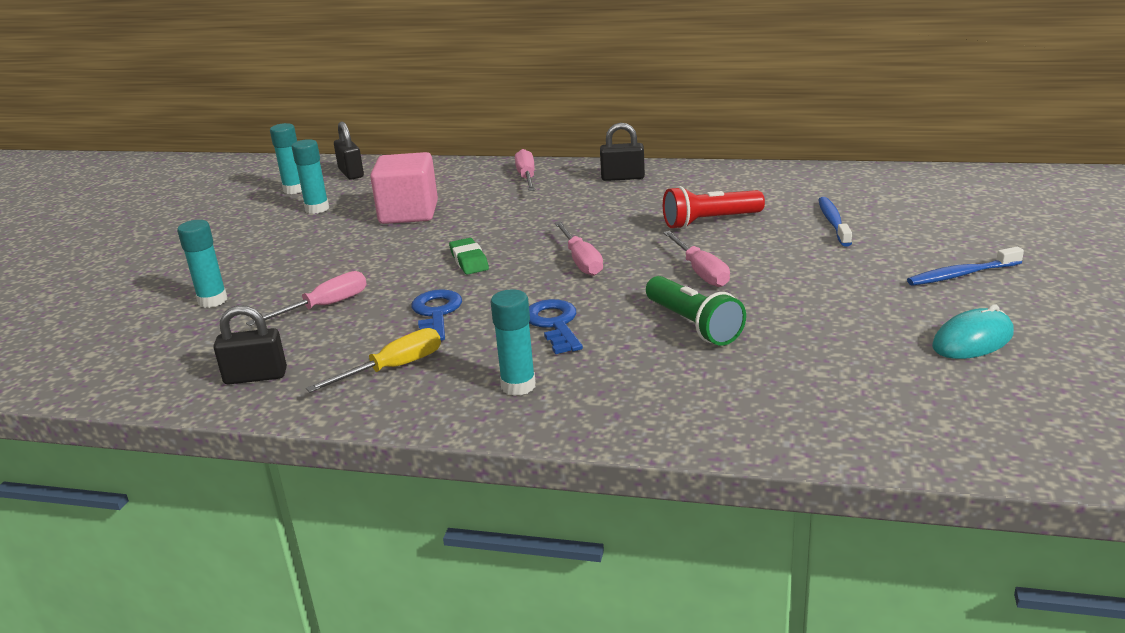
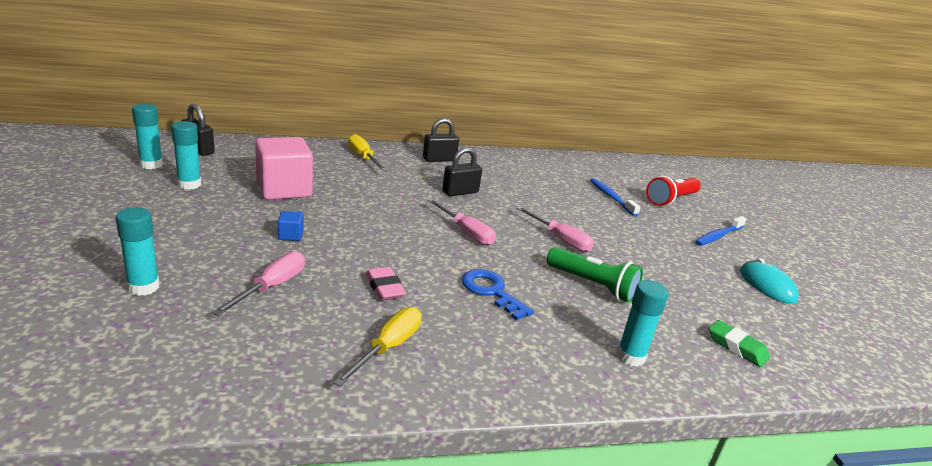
camera: 30 degrees left, 0 degrees up
black padlock [213,305,287,385] -> black padlock moved to [442,147,482,196]
blue key [412,289,462,341] -> pink eraser [366,267,406,300]
green eraser [449,238,489,275] -> green eraser moved to [709,320,770,367]
turquoise glue stick [491,289,536,396] -> turquoise glue stick moved to [617,280,669,367]
pink screwdriver [515,149,535,191] -> yellow screwdriver [348,134,387,171]
red flashlight [663,186,765,229] -> red flashlight moved to [646,176,701,206]
turquoise mouse [932,304,1014,359] -> turquoise mouse turned 60 degrees counterclockwise [740,258,799,304]
none -> blue cube [278,211,303,241]

